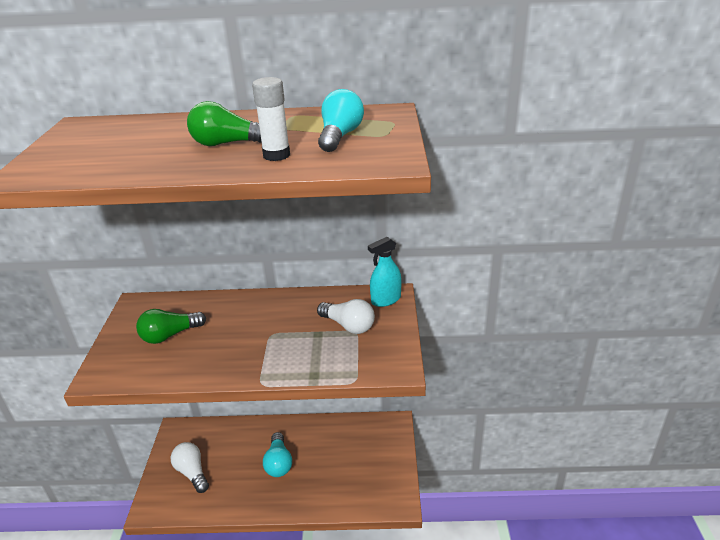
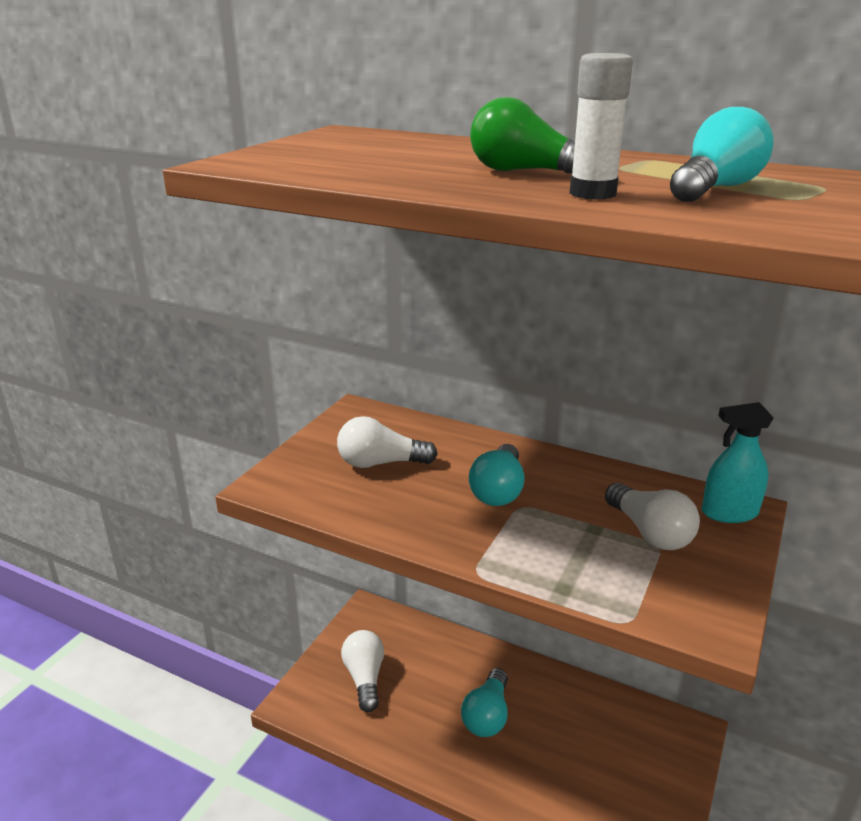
camera: 25 degrees right, 5 degrees down
green light bulb [136,309,206,344] -> white light bulb [337,416,438,468]
none -> turquoise light bulb [469,444,525,506]

